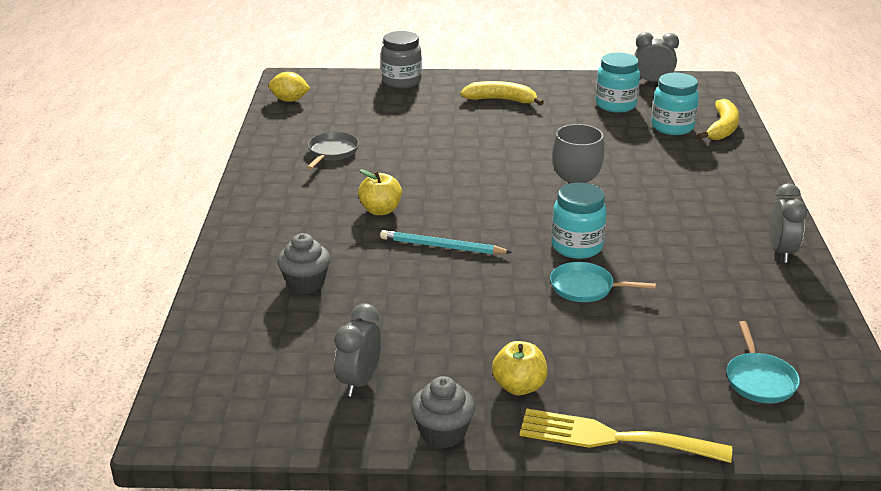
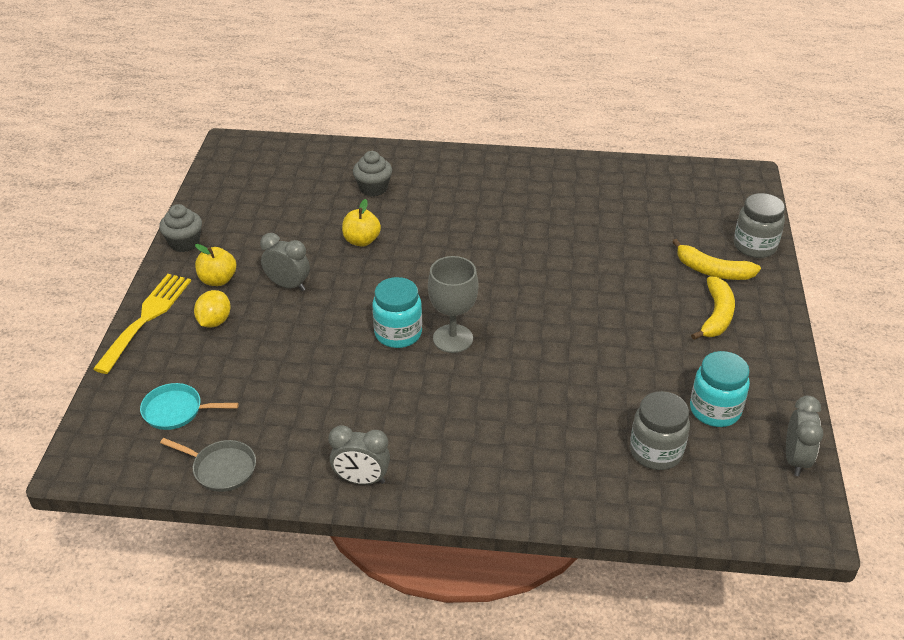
camera: 95 degrees right, 10 degrees up
yellow lemon [268,72,310,102] -> yellow lemon moved to [194,290,231,328]
grey pan [307,132,359,169] -> grey pan moved to [160,438,256,492]
grey clock [334,303,381,397] -> grey clock moved to [260,233,310,291]
yellow apple [358,169,402,215] -> yellow apple moved to [342,199,381,247]
turquoise pencil [380,230,512,255] -> none
turquoise pan [550,262,656,302] -> none
turquoise jar [651,73,699,135] -> grey jar [630,391,690,470]
yellow banana [697,99,739,140] -> yellow banana moved to [672,239,761,280]

